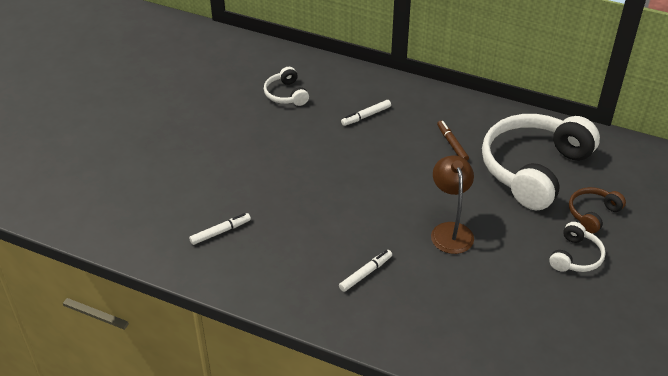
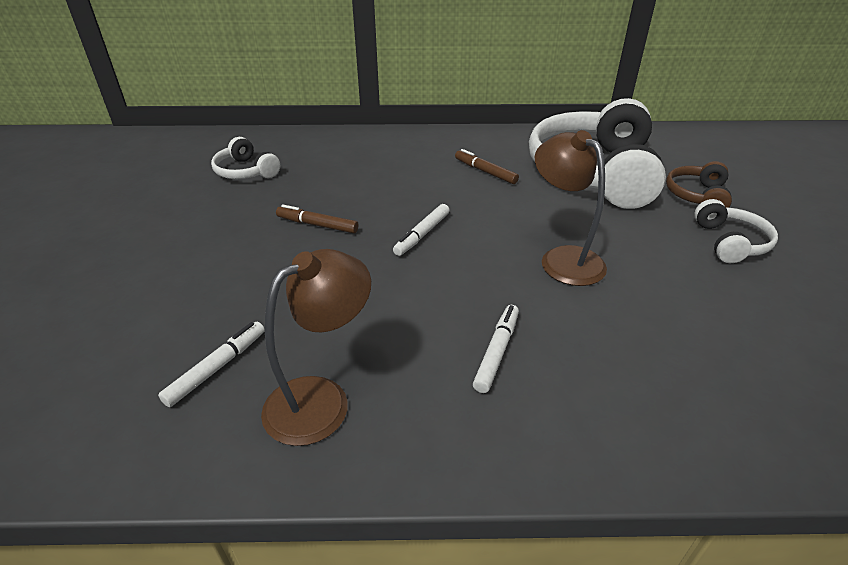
camera: 25 degrees left, 5 degrees down
white marker [341,100,391,126] -> white marker moved to [393,204,450,256]
none -> brown lamp [261,249,371,446]
none -> brown marker [276,204,359,233]

